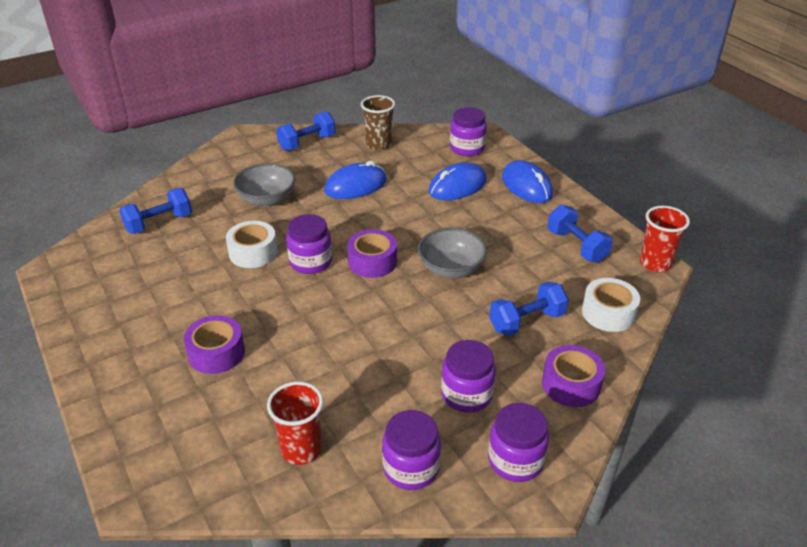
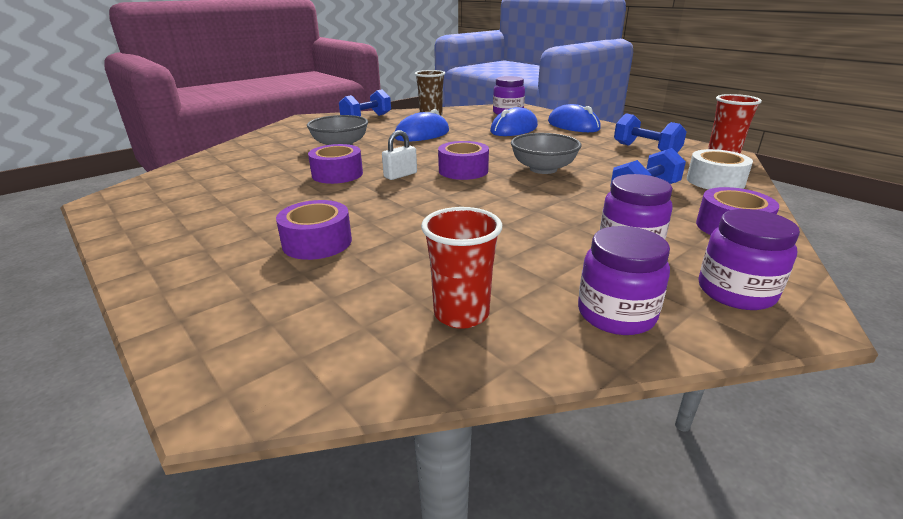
camera: 10 degrees left, 10 degrees down
blue dumbbell [119,188,192,234] -> none
white tape [226,221,277,268] -> purple tape [308,144,363,184]
purple jar [286,214,332,274] -> white padlock [382,130,417,180]

